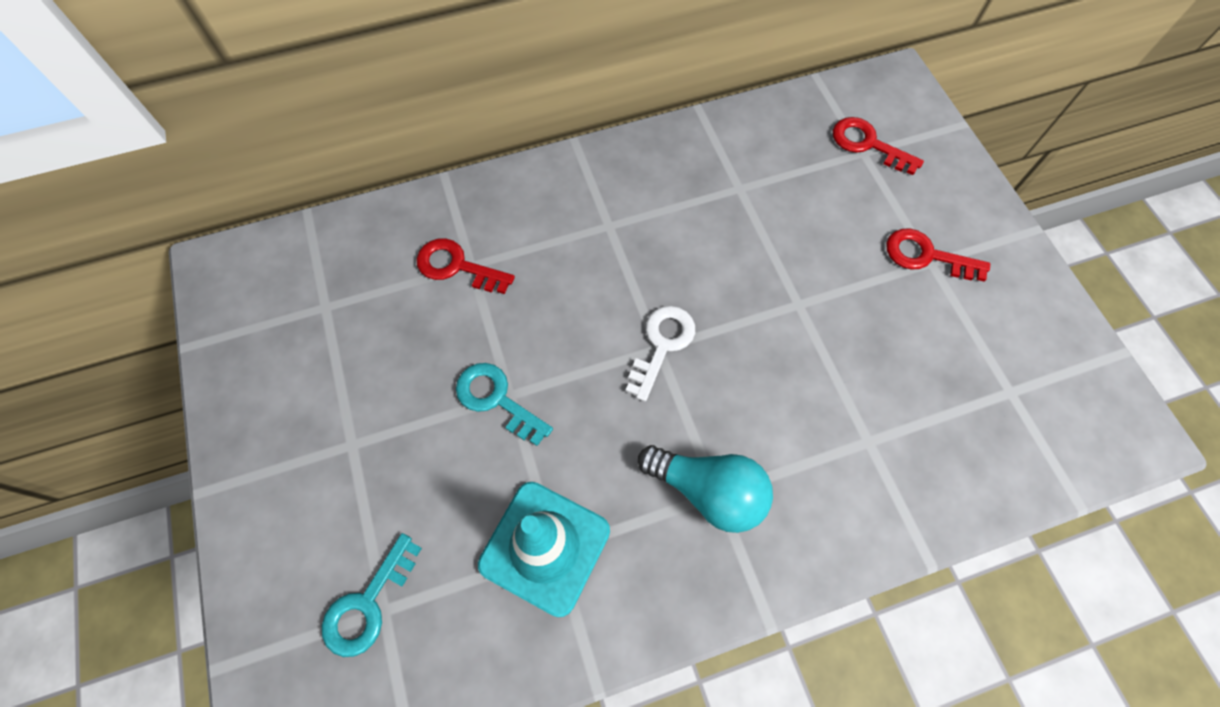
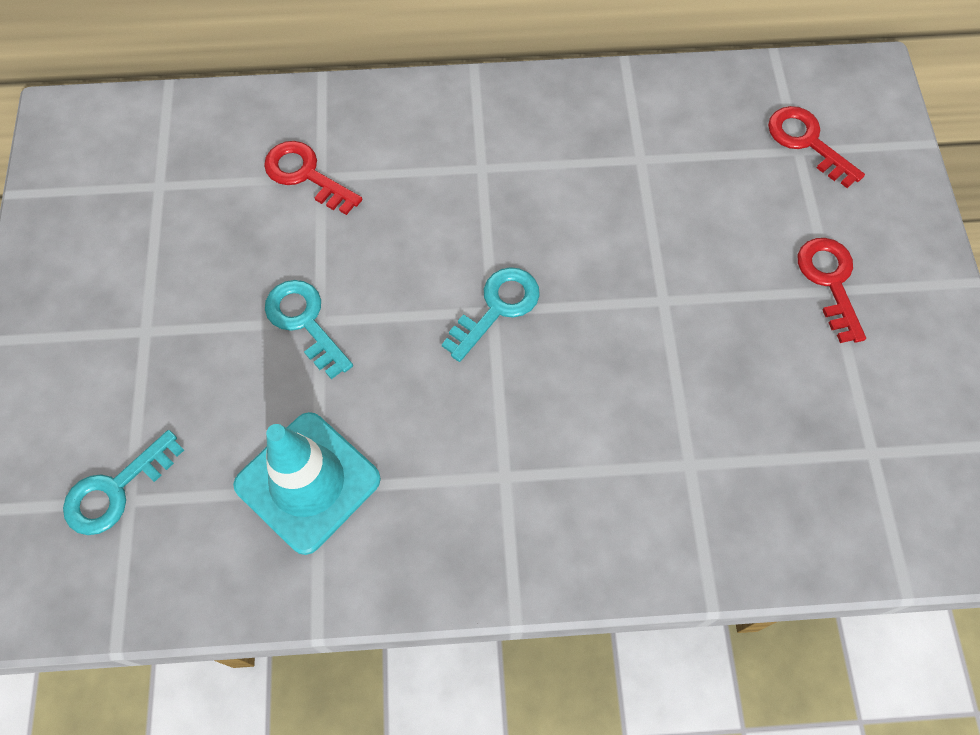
camera: 15 degrees right, 0 degrees up
white key [626,306,695,402] -> turquoise key [442,267,540,362]
turquoise light bulb [638,445,773,533] -> none
red key [886,228,990,282] -> red key turned 45 degrees clockwise [798,238,866,343]

